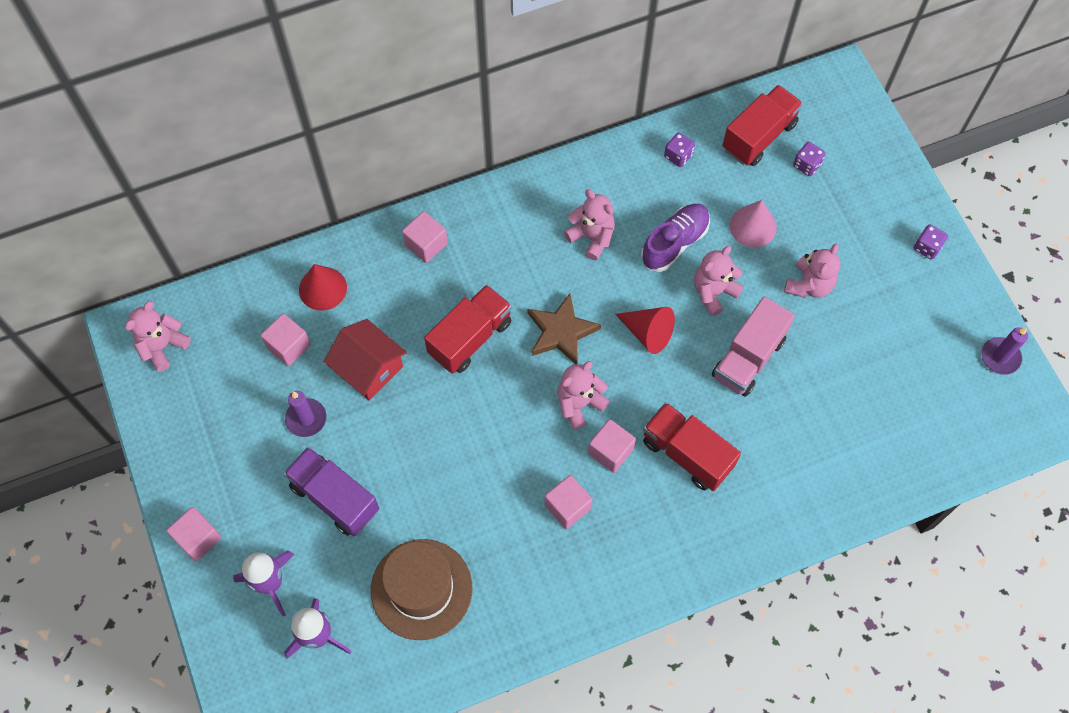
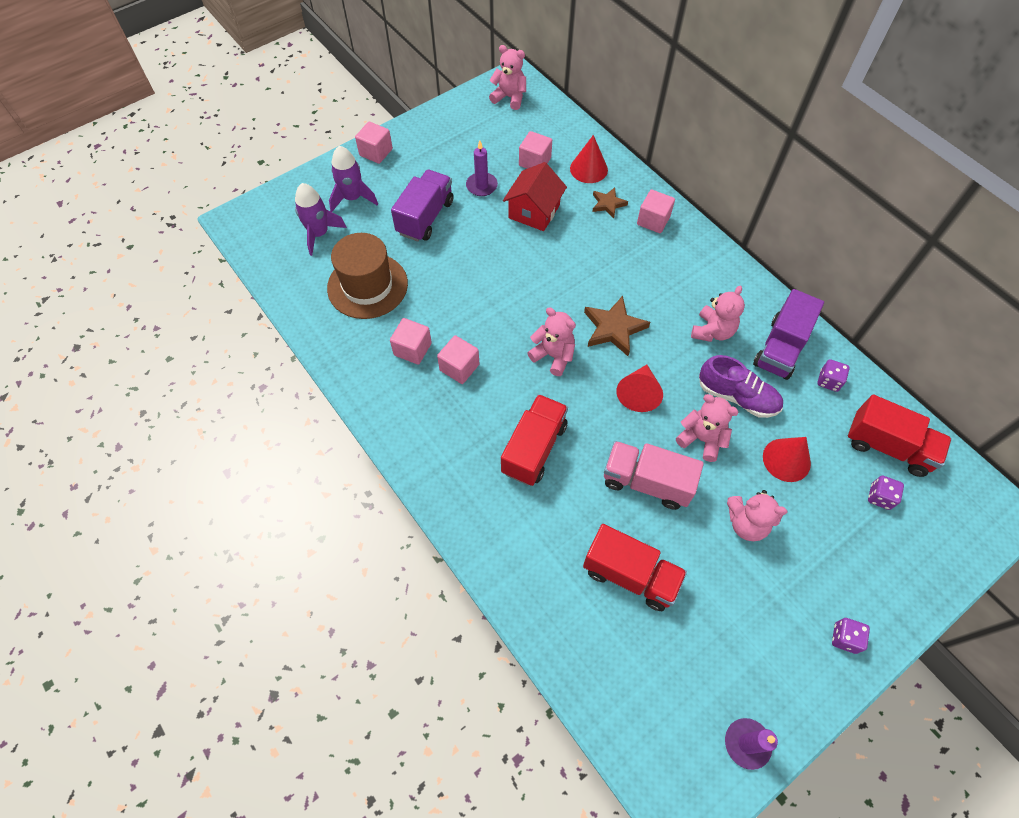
camera: 75 degrees right, 5 degrees down
red truck [424,285,512,374] -> red truck moved to [583,524,687,611]
pink cube [588,419,636,473] -> pink cube moved to [390,318,432,365]
pink cone [730,200,777,247] -> red cone [763,437,811,482]
none -> brown star [592,188,628,218]
none -> purple truck [753,289,824,380]

